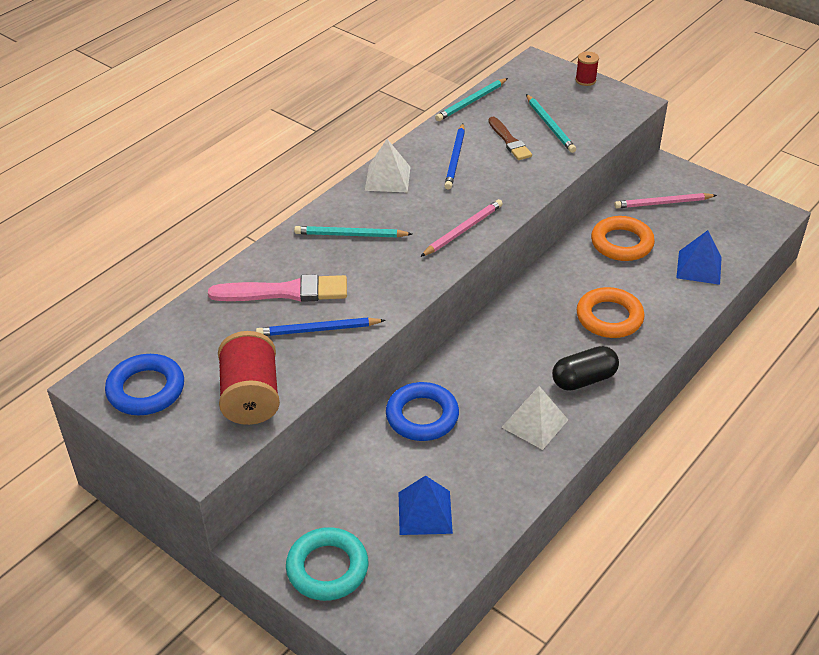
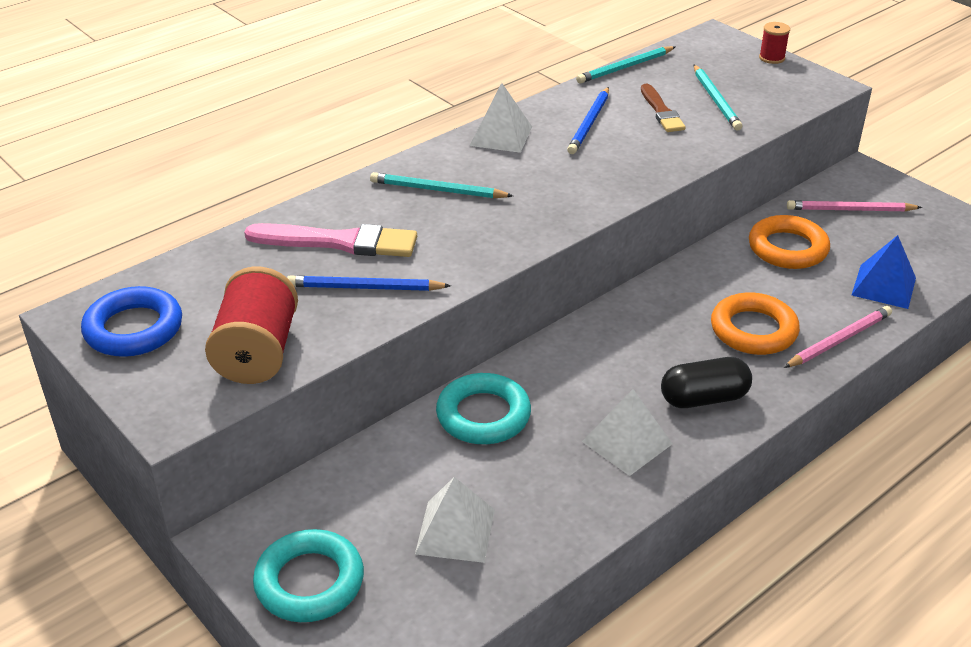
camera: 10 degrees right, 5 degrees down
blue ring [386,382,459,441] -> turquoise ring [436,373,531,444]
blue pyramid [399,475,453,535] -> white pyramid [415,477,495,563]
pink pencil [420,199,503,257] -> pink pencil moved to [784,306,892,368]

